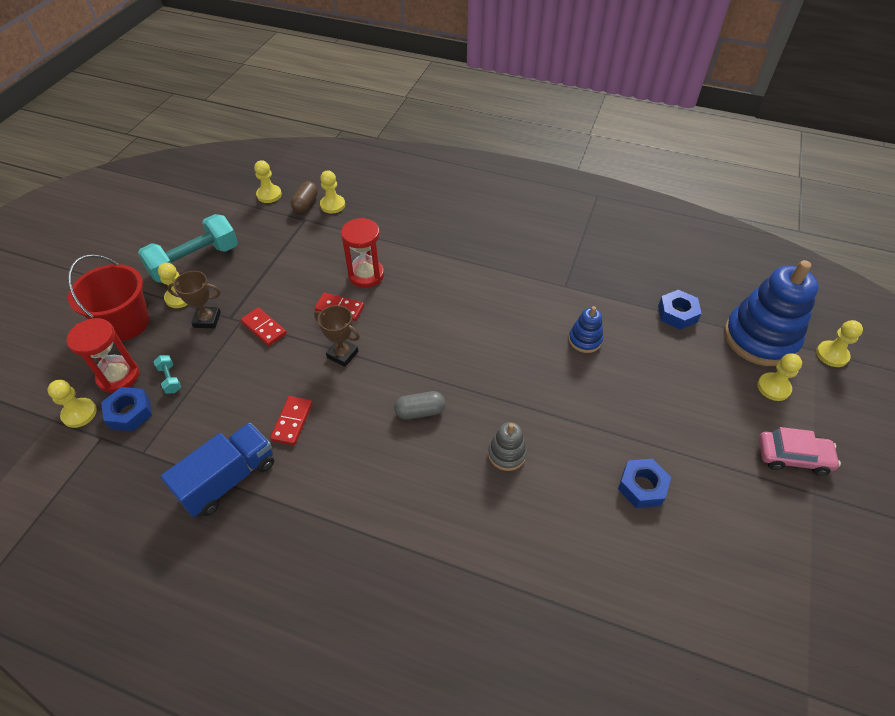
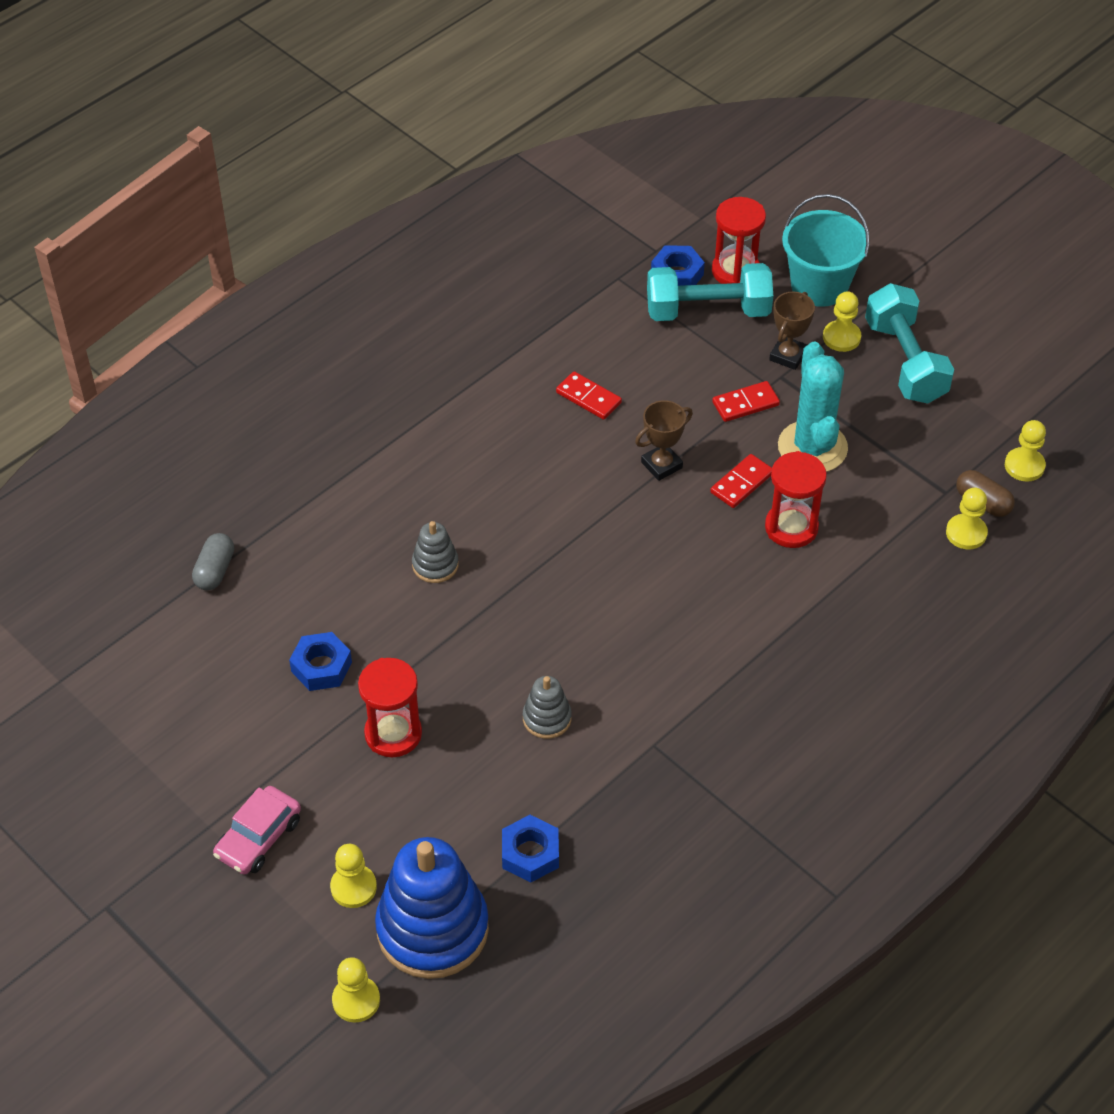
camera: 115 degrees right, 0 degrees up
yellow pawn [47,380,97,428] -> none
red bucket [68,254,149,341] -> turquoise bucket [782,194,870,307]
turquoise dumbbell [153,355,181,394] -> turquoise dumbbell [647,263,773,321], size x2.50
blue truck [161,423,274,517] -> none
grey capsule [394,391,445,420] -> grey capsule moved to [192,533,234,590]
blue stacking toy [569,306,603,353] -> grey stacking toy [523,676,572,739]
none -> red hourglass [358,658,422,757]
none -> turquoise cactus [778,342,848,472]

